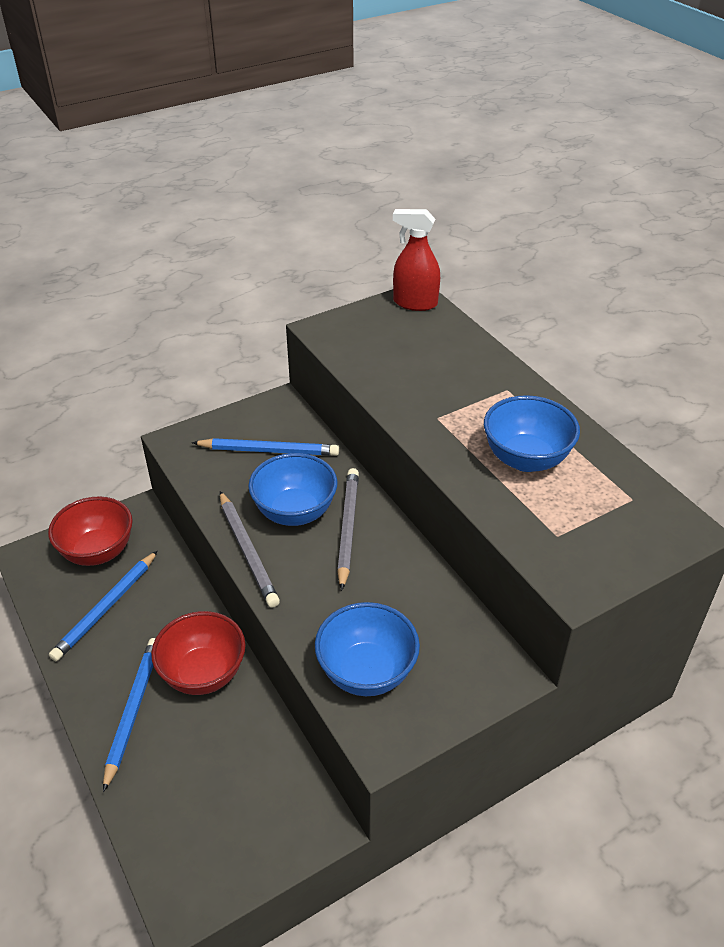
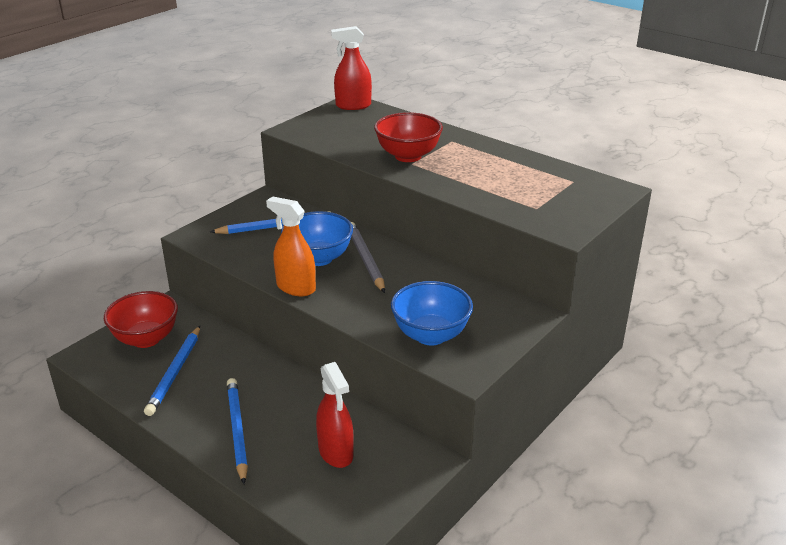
camera: 20 degrees left, 10 degrees down
red bowl [151,611,246,695] -> red bowl moved to [374,112,443,162]
grey pencil [220,491,280,607] -> orange spray bottle [266,196,316,296]
blue bowl [484,395,580,472] -> none
none -> red spray bottle [316,362,354,468]

